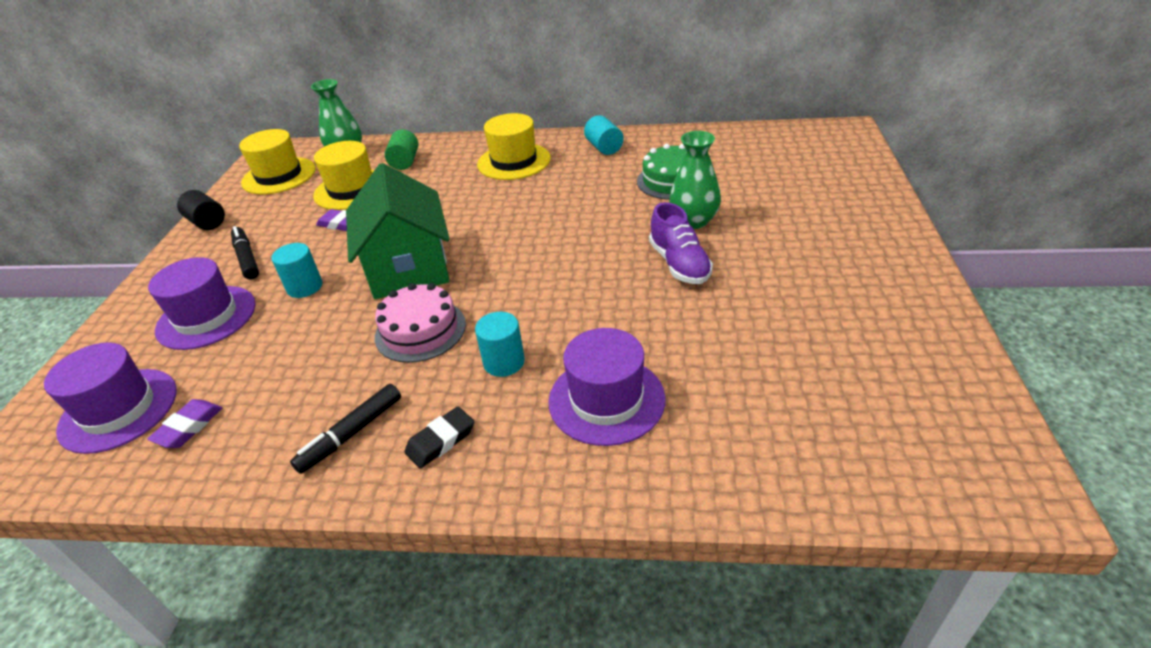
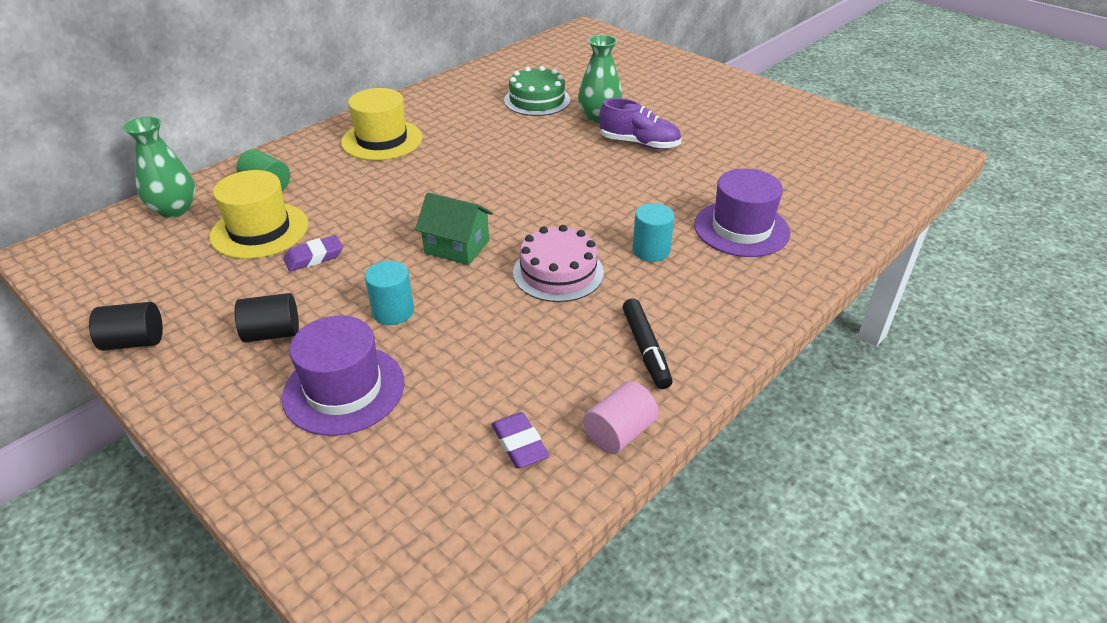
camera: 55 degrees left, 0 degrees up
purple hat [44,342,177,454] -> none
black marker [231,226,259,280] -> black cylinder [234,293,299,343]
yellow hat [239,129,316,195] -> none
green house [346,163,450,299] -> green house [415,192,493,265], size x0.57
black eraser [404,407,474,469] -> none
turquoise cylinder [584,115,624,155] -> none
none -> pink cylinder [583,381,659,454]

